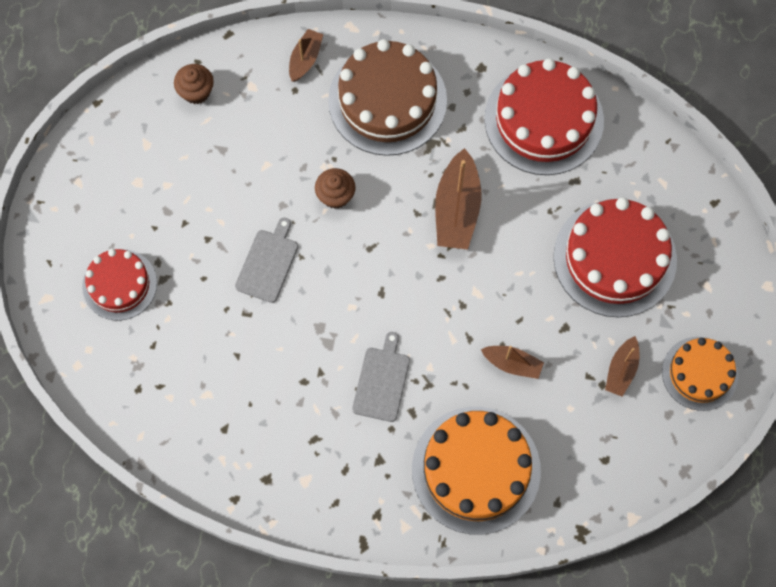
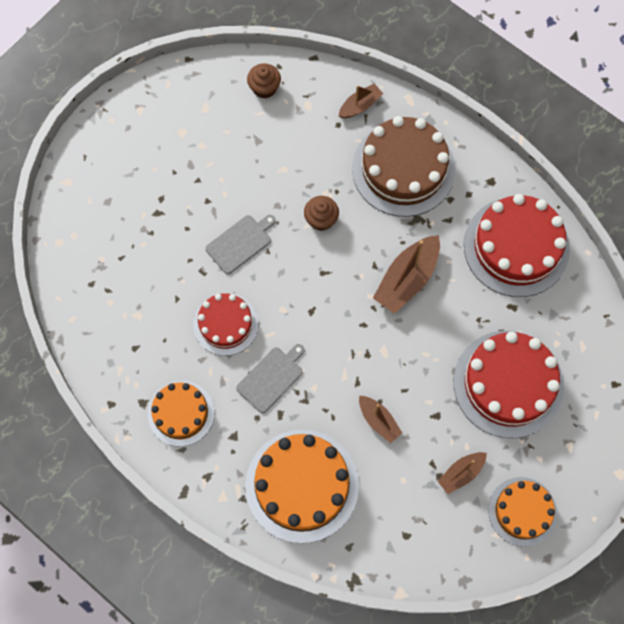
camera: 30 degrees right, 0 degrees up
red cake [82,249,157,321] -> red cake moved to [193,293,258,356]
none -> orange cake [148,381,215,446]

